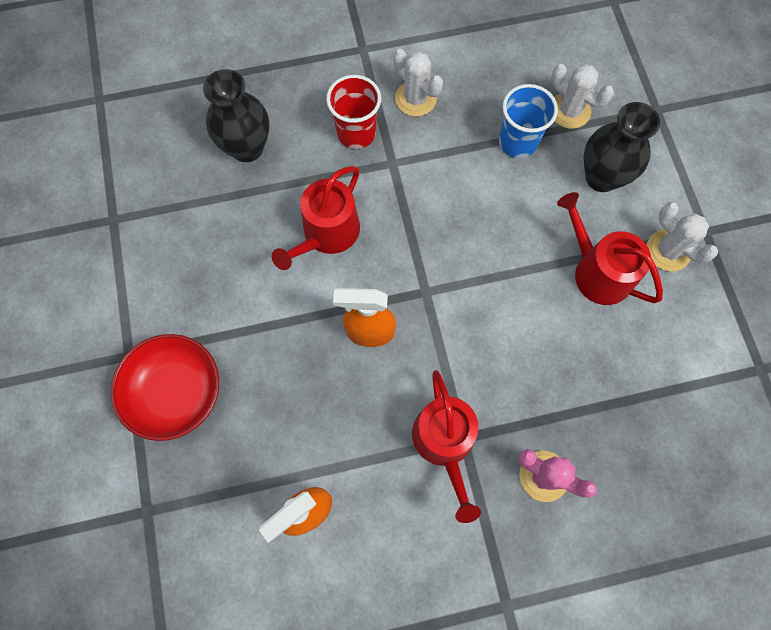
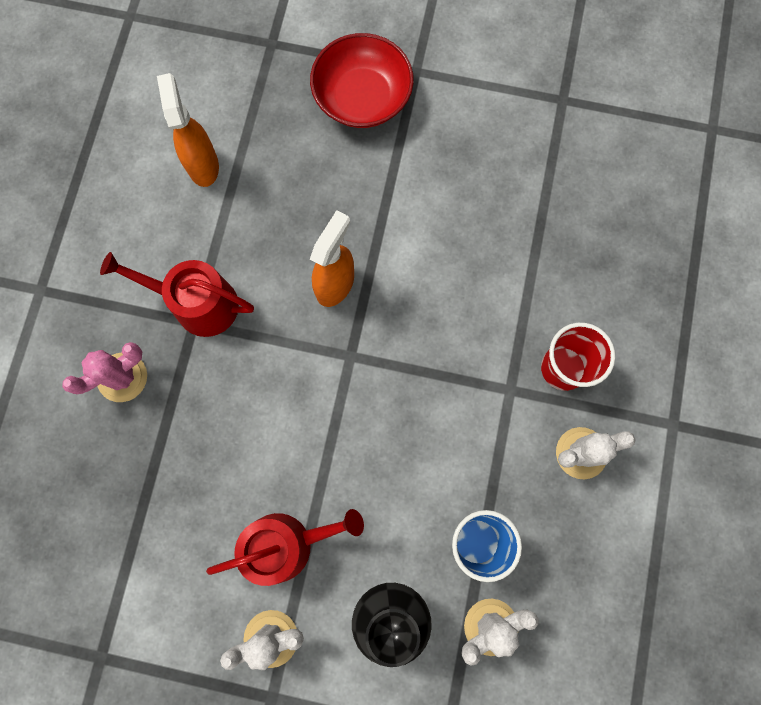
camera: 115 degrees right, 5 degrees up
black vase [203,69,269,162] -> none
red watering can [272,166,360,270] -> none

